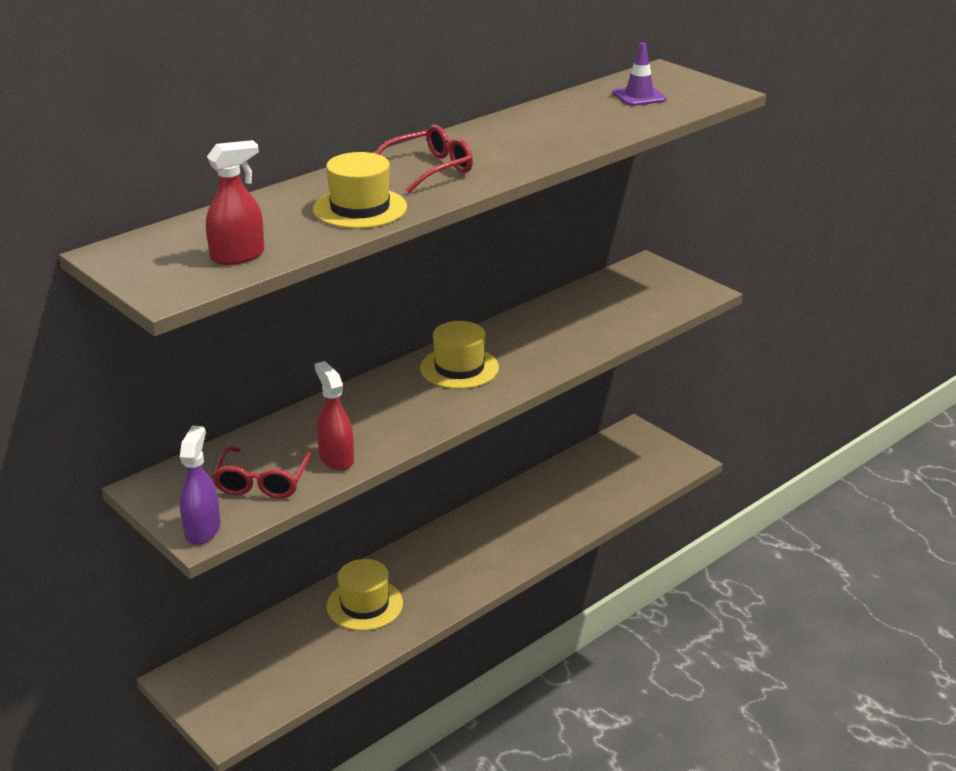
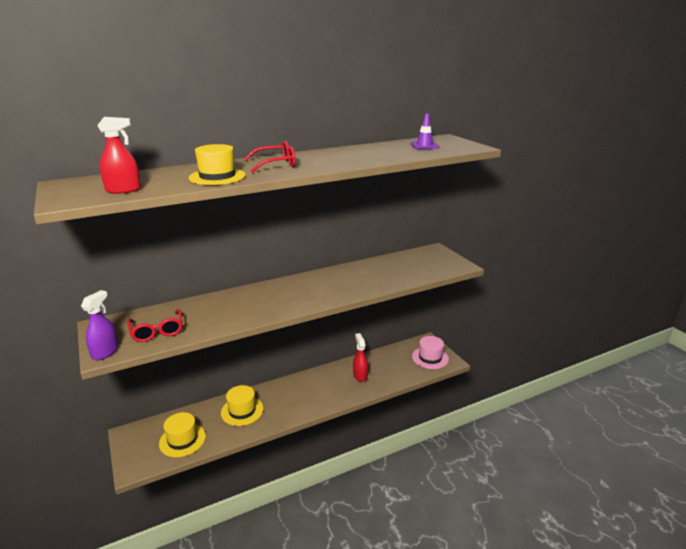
camera: 15 degrees right, 5 degrees down
red glasses [212,447,313,498] -> red glasses turned 45 degrees counterclockwise [127,309,183,342]
red spray bottle [315,361,354,471] -> red spray bottle moved to [353,333,368,382]
yellow hat [420,321,499,389] -> yellow hat moved to [159,412,206,457]
none -> pink hat [412,336,449,369]

